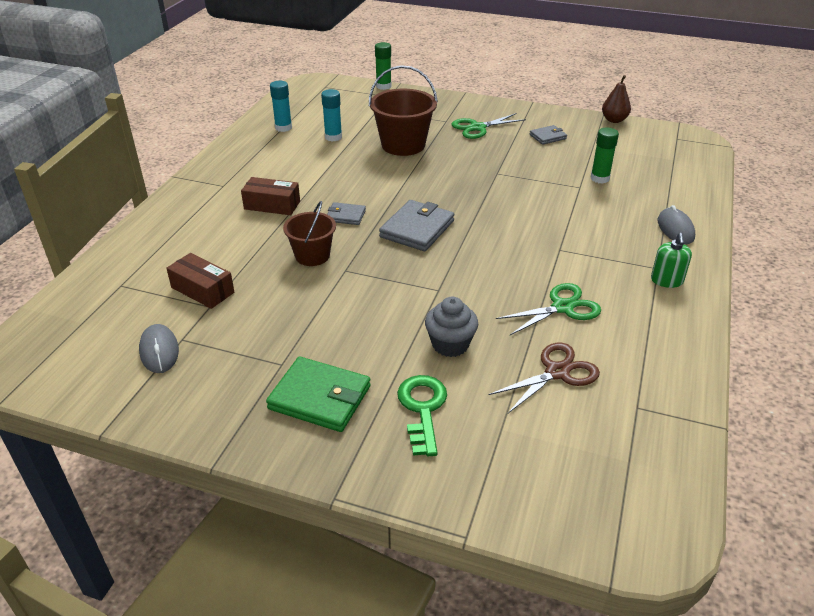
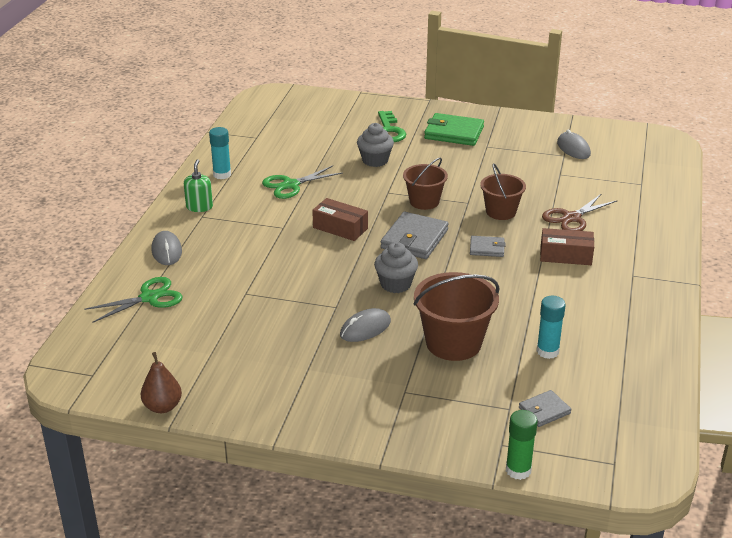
camera: 175 degrees right, 5 degrees down
brown box [166,253,234,309] -> brown box moved to [312,198,368,241]
turquoise glue stick [270,81,292,132] -> turquoise glue stick moved to [209,127,231,179]
green scissors [452,113,526,139] -> green scissors moved to [84,277,183,323]
brown scissors [489,343,600,413] -> brown scissors moved to [542,194,617,231]
grey wallet [530,125,567,145] -> grey wallet moved to [519,390,572,427]
green glue stick [591,127,619,184] -> none
none -> grey mouse [340,308,391,342]
none -> grey cupcake [374,242,418,293]
none -> brown bucket [403,158,448,210]

